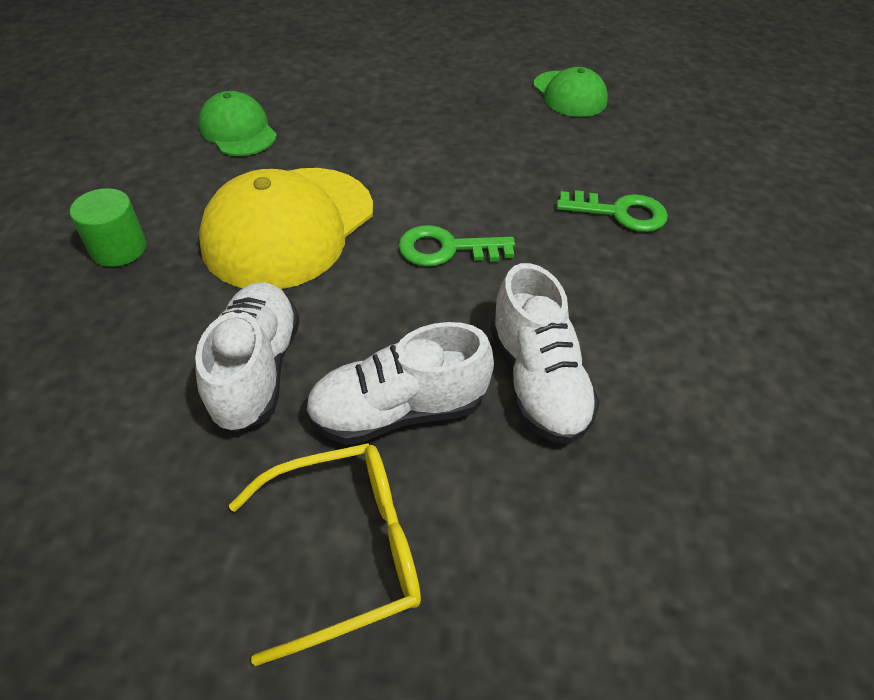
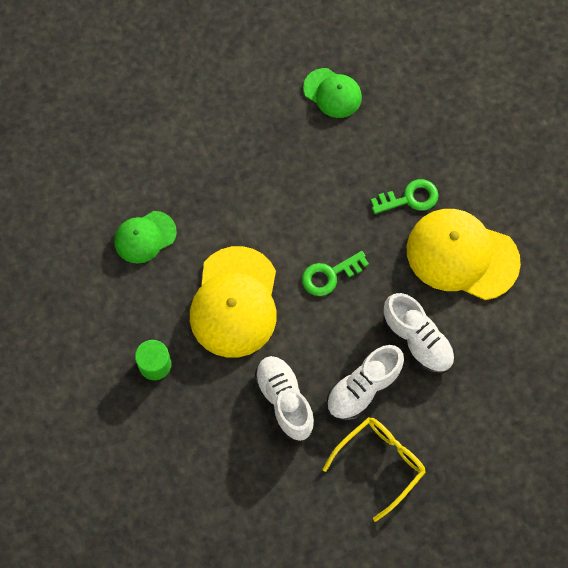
camera: 25 degrees left, 20 degrees up
green cap [198,91,277,156] -> green cap turned 60 degrees counterclockwise [114,211,177,264]
none -> yellow cap [407,209,521,300]

